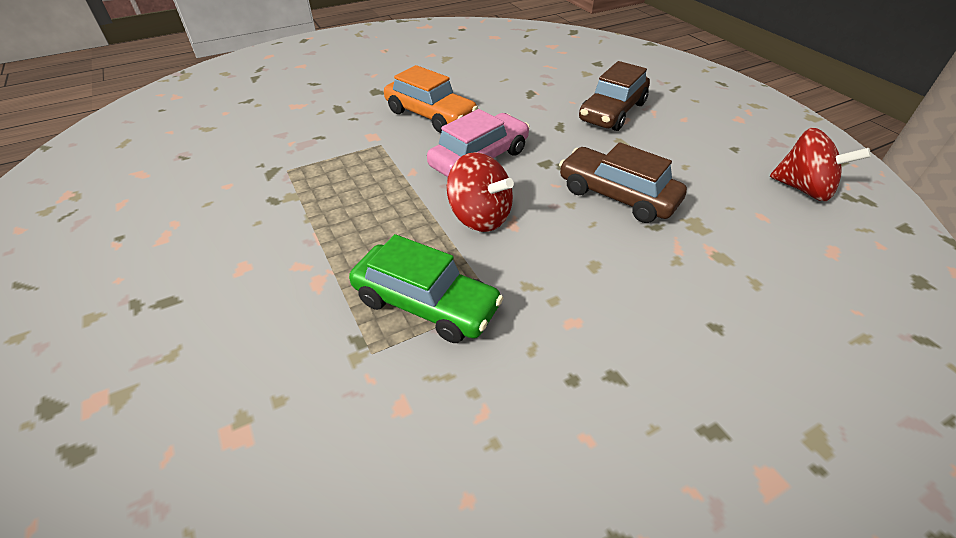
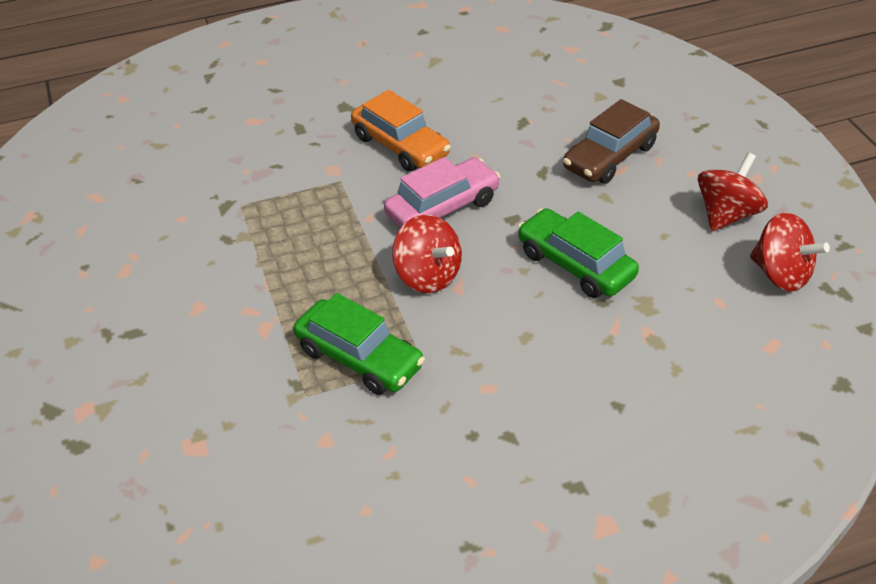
camera: 10 degrees right, 0 degrees up
brown car [559,142,687,223] -> green car [517,208,639,298]
none -> red spinning top [698,153,768,231]

